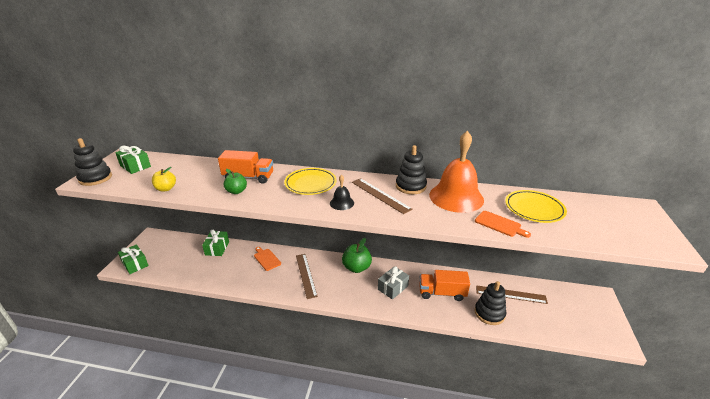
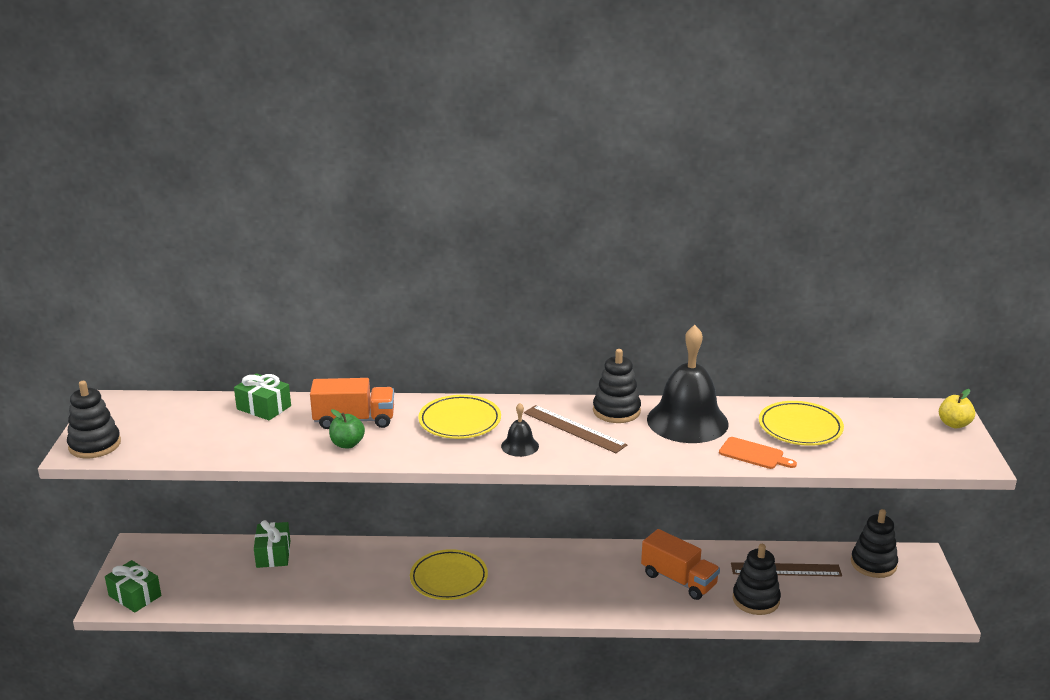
camera: 10 degrees left, 5 degrees down
green gift [115,146,151,174] -> green gift moved to [234,373,291,421]
yellow apple [152,167,176,192] -> yellow apple moved to [939,389,975,428]
orange cutting board [254,247,281,271] -> none
brown ruler [296,254,318,299] -> yellow plate [410,549,488,600]
green apple [342,238,372,273] -> none
grey gift [378,266,409,299] -> none
orange truck [419,270,470,301] -> orange truck turned 135 degrees counterclockwise [641,529,720,600]
orange bell [429,131,484,213] -> black bell [647,325,729,443]
none -> black stacking toy [851,509,898,578]

